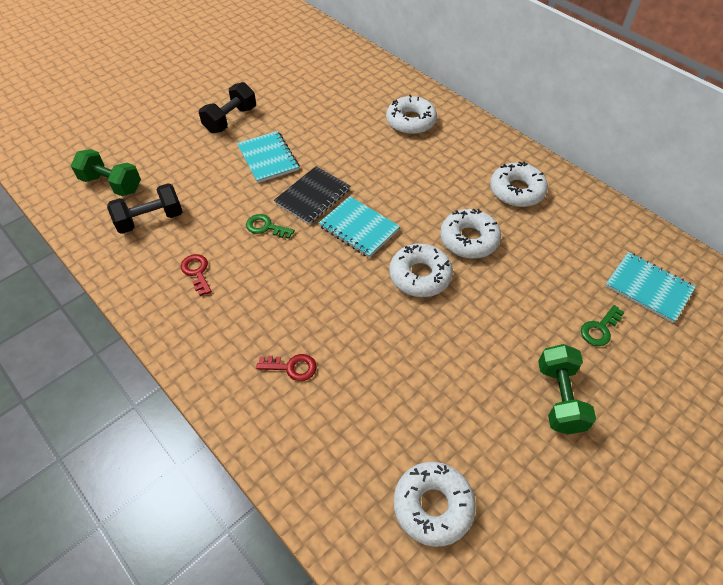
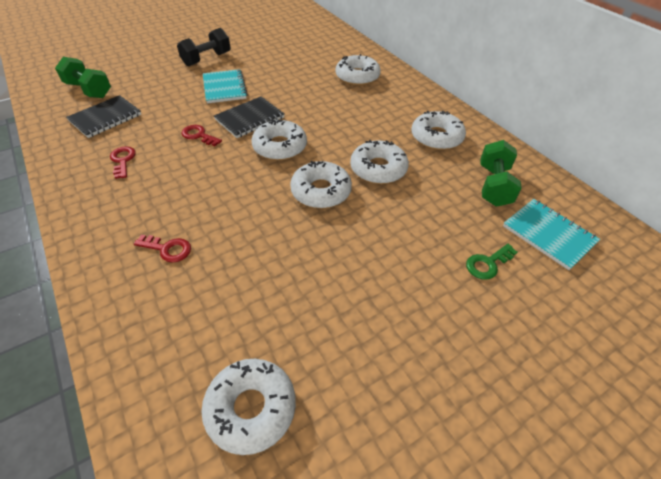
camera: 10 degrees right, 5 degrees down
black dumbbell [107,183,183,234] -> black notebook [66,95,141,138]
green key [246,214,295,239] -> red key [181,125,222,146]
turquoise notebook [319,196,400,258] -> white donut [252,119,307,161]
green dumbbell [538,344,596,434] -> green dumbbell moved to [480,140,522,207]

